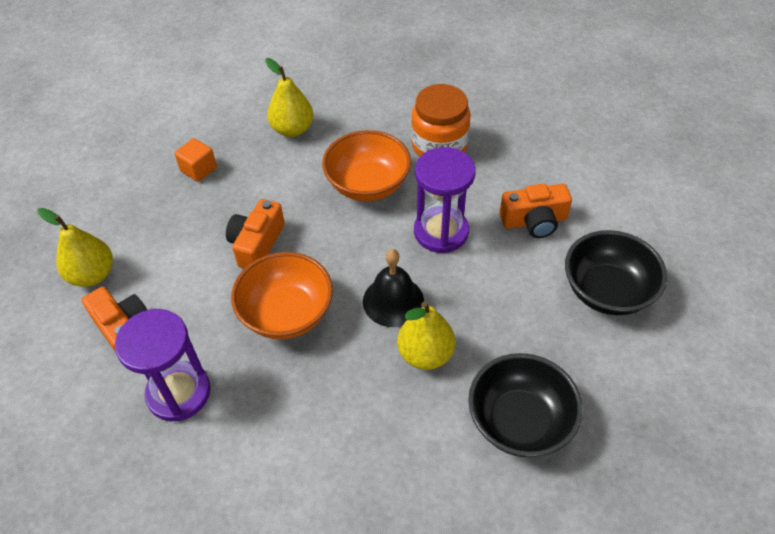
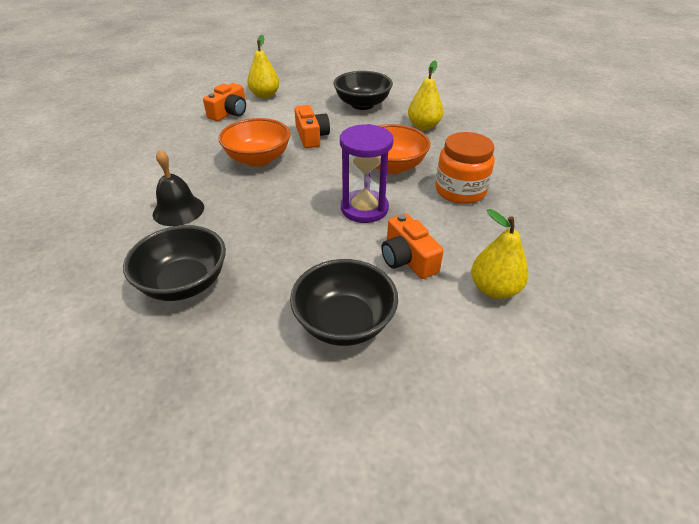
camera: 70 degrees right, 10 degrees down
purple hourglass [115,309,211,421] -> none
orange cube [175,138,217,182] -> black bowl [333,71,393,110]
orange camera [226,199,285,269] -> orange camera turned 75 degrees clockwise [294,105,330,148]
black bell [363,249,424,327] -> black bell moved to [153,149,204,226]
yellow pear [397,302,455,370] -> yellow pear moved to [471,209,529,299]

